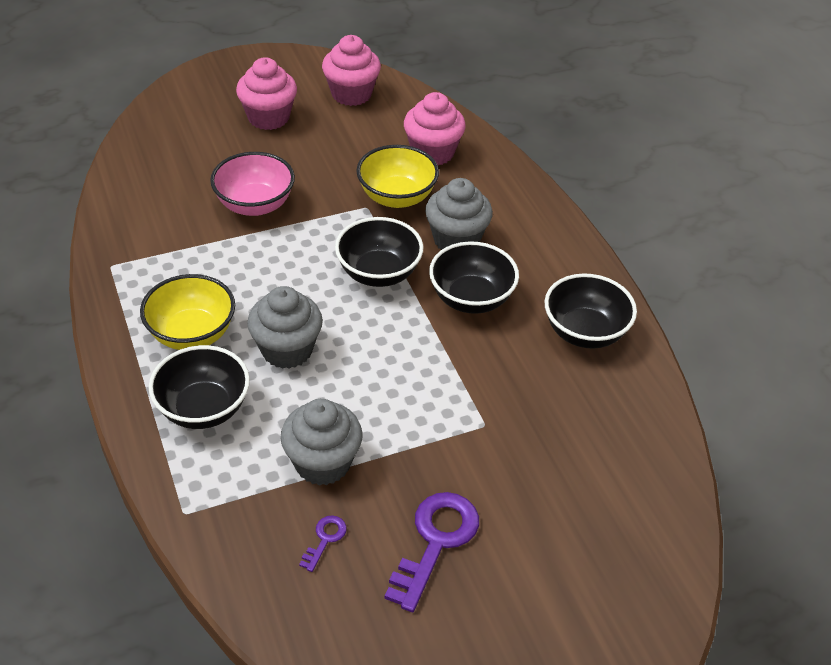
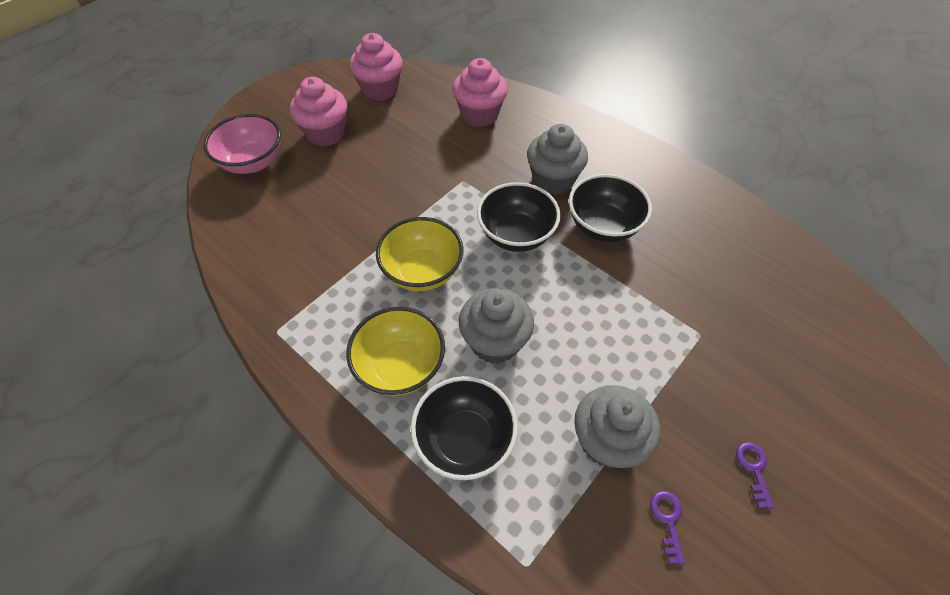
camera: 25 degrees left, 10 degrees up
pink bowl [210,152,295,216] -> pink bowl moved to [203,114,281,174]
yellow bowl [356,145,439,208] -> yellow bowl moved to [376,217,463,291]
purple key [384,492,479,612] -> purple key [736,442,774,509], size x0.47
black bowl [544,274,637,349] -> none

